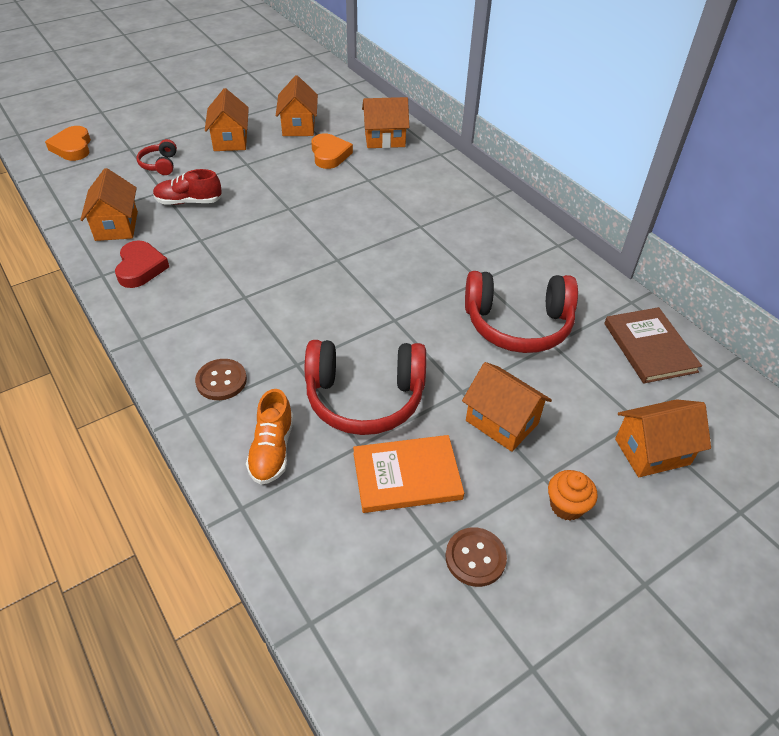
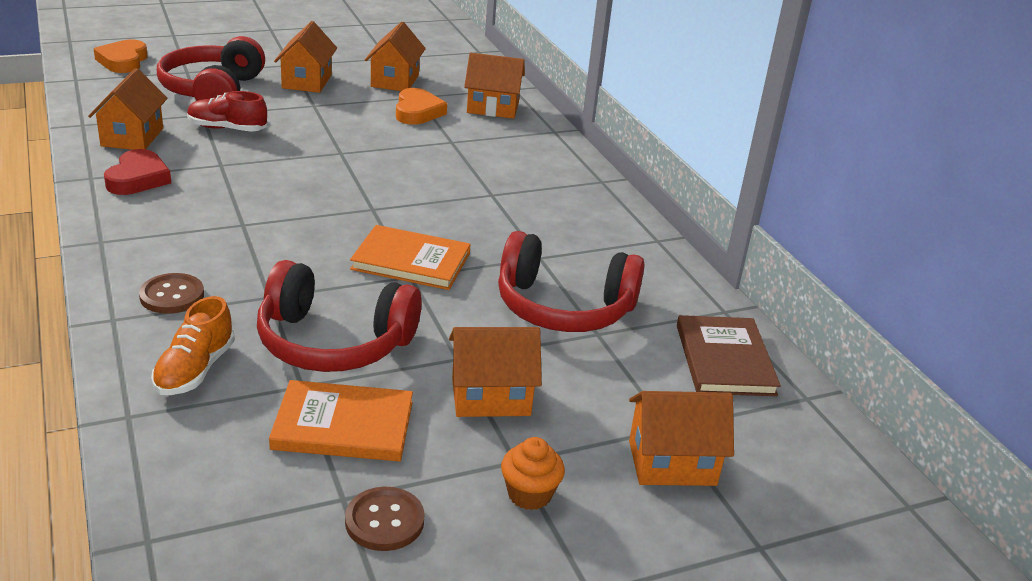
camera: 10 degrees right, 15 degrees down
red headphones [137,139,177,175] -> red headphones [157,36,265,101], size x2.07
orange house [462,362,552,452] -> orange house turned 60 degrees counterclockwise [449,327,542,417]
none -> orange book [350,225,471,290]

